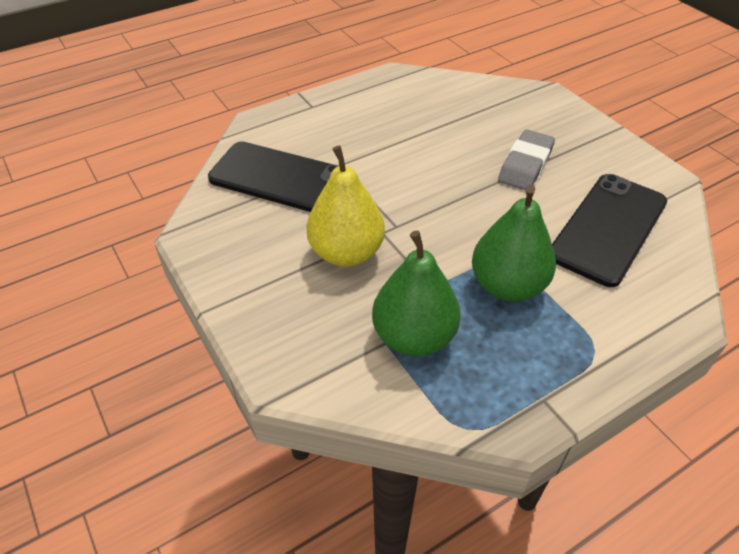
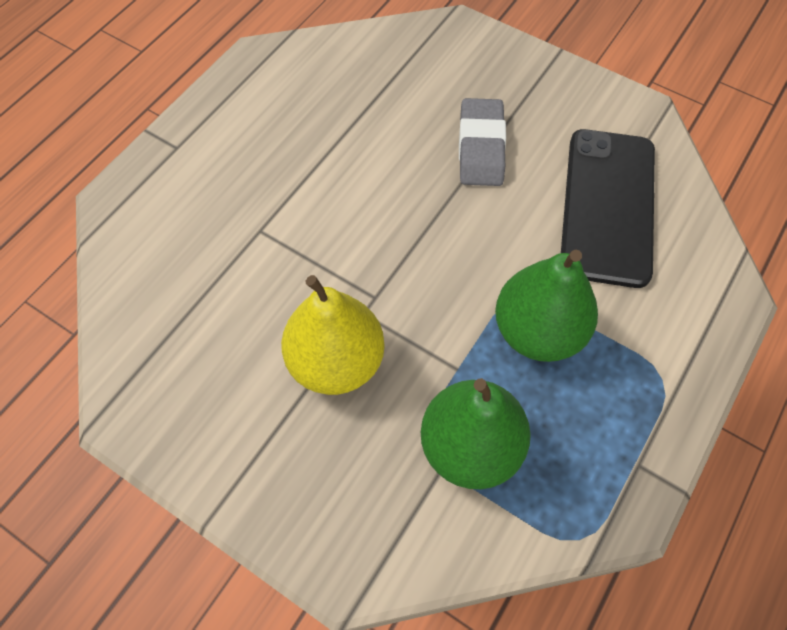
camera: 25 degrees left, 15 degrees up
black phone [208,141,338,212] -> none

